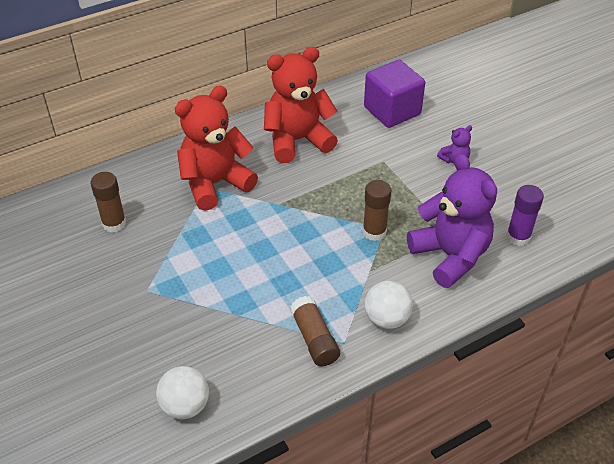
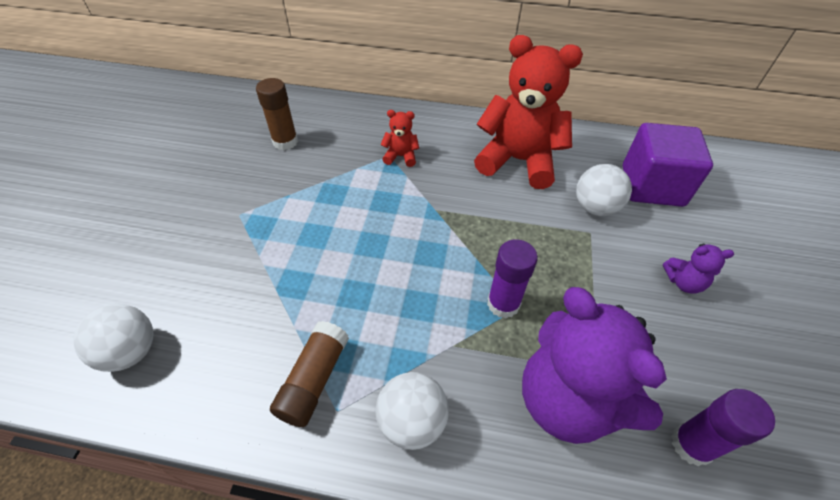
camera: 40 degrees right, 5 degrees up
red teddy bear [175,86,258,211] -> red teddy bear [381,110,419,167], size x0.43
brown glue stick [363,180,391,241] -> purple glue stick [487,239,538,318]
purple teddy bear [407,153,497,288] -> purple teddy bear turned 135 degrees clockwise [522,287,667,444]
none -> white ball [576,164,632,216]

